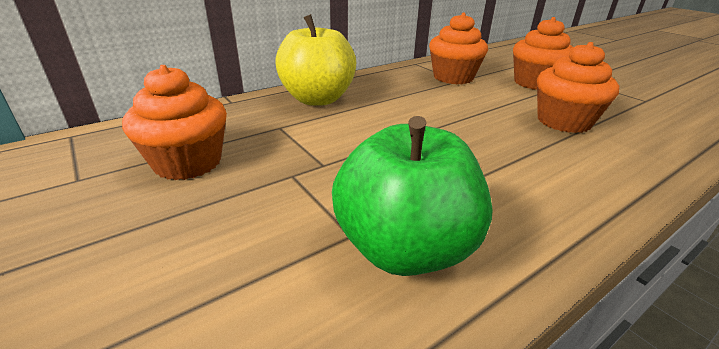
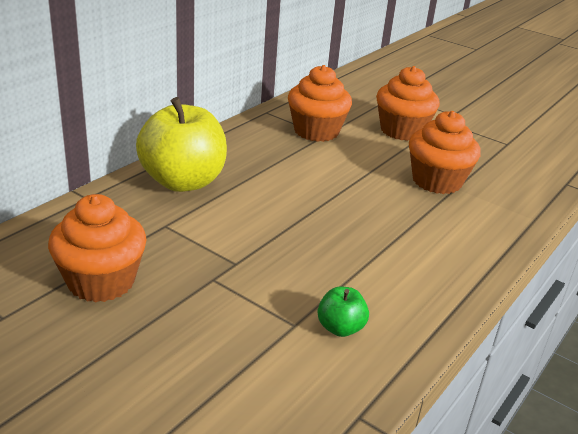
camera: 20 degrees left, 0 degrees up
green apple [332,116,493,276] -> green apple [317,287,369,337], size x0.44

